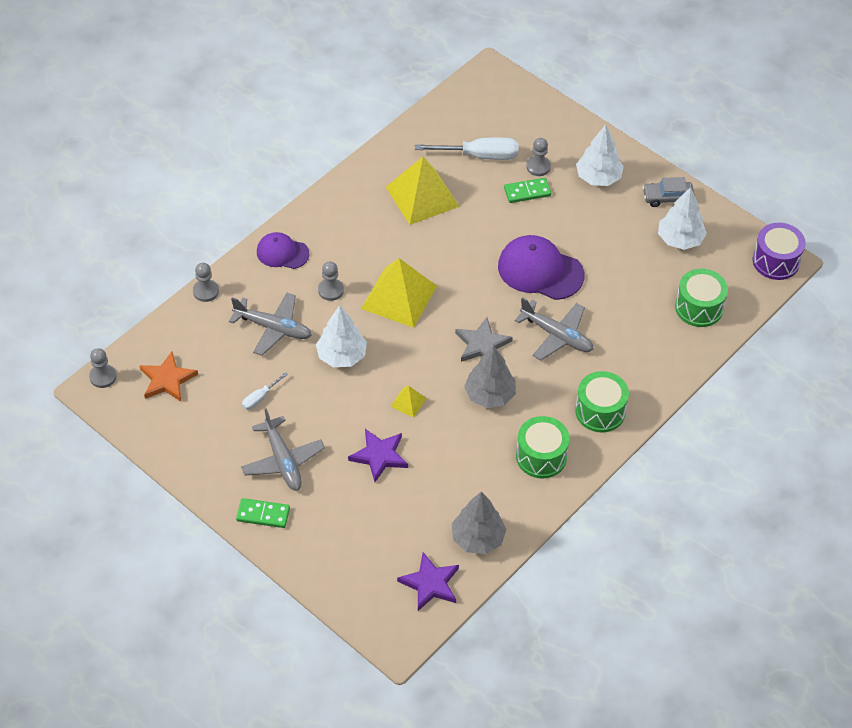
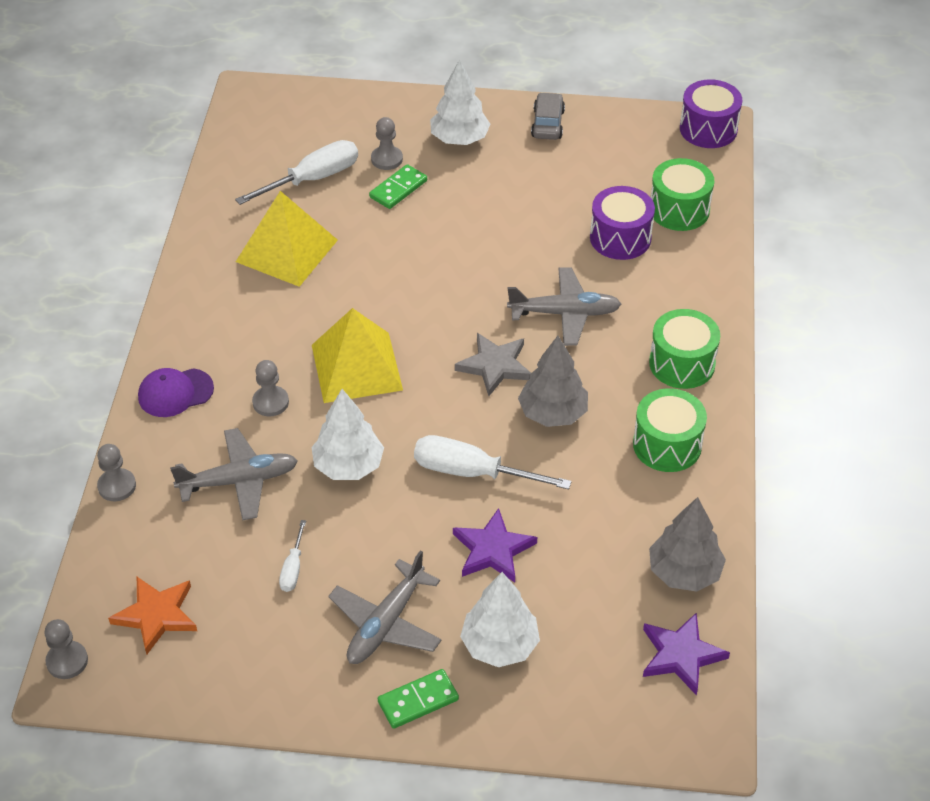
camera: 35 degrees left, 5 degrees down
grey plane [241,408,325,491] -> grey plane turned 90 degrees clockwise [329,550,442,664]
yellow pyramid [390,386,427,418] -> white screwdriver [414,435,572,490]
purple cap [498,235,584,300] -> none
grey car [643,177,695,207] -> grey car turned 135 degrees clockwise [531,92,565,140]
white tree [658,187,707,250] -> white tree moved to [460,572,540,667]
none -> purple drum [590,186,655,260]

